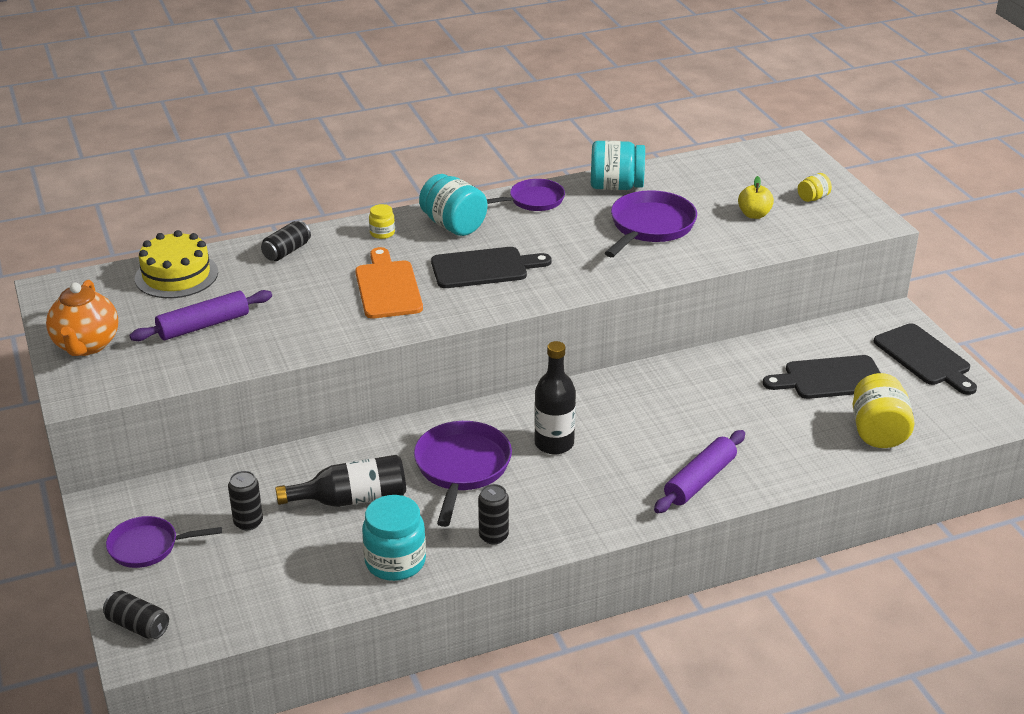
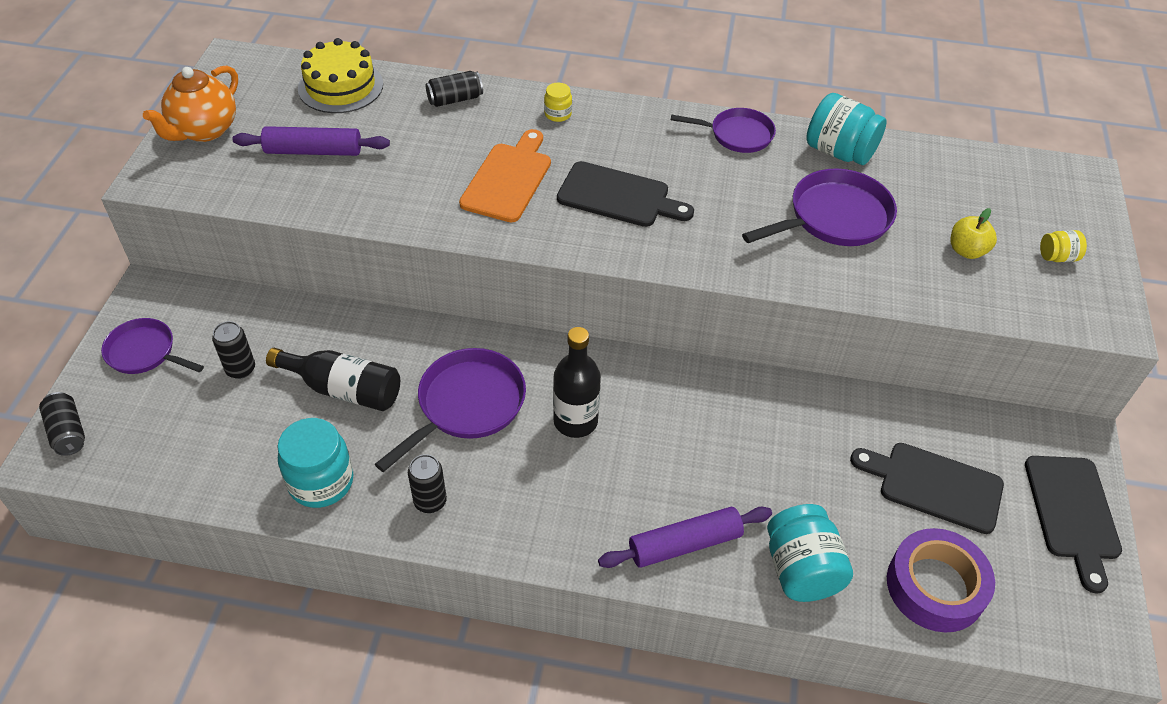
camera: 30 degrees right, 15 degrees up
turquoise jar [419,174,487,236] -> turquoise jar moved to [767,504,853,602]
yellow jar [853,373,915,448] -> purple tape [887,528,995,632]

